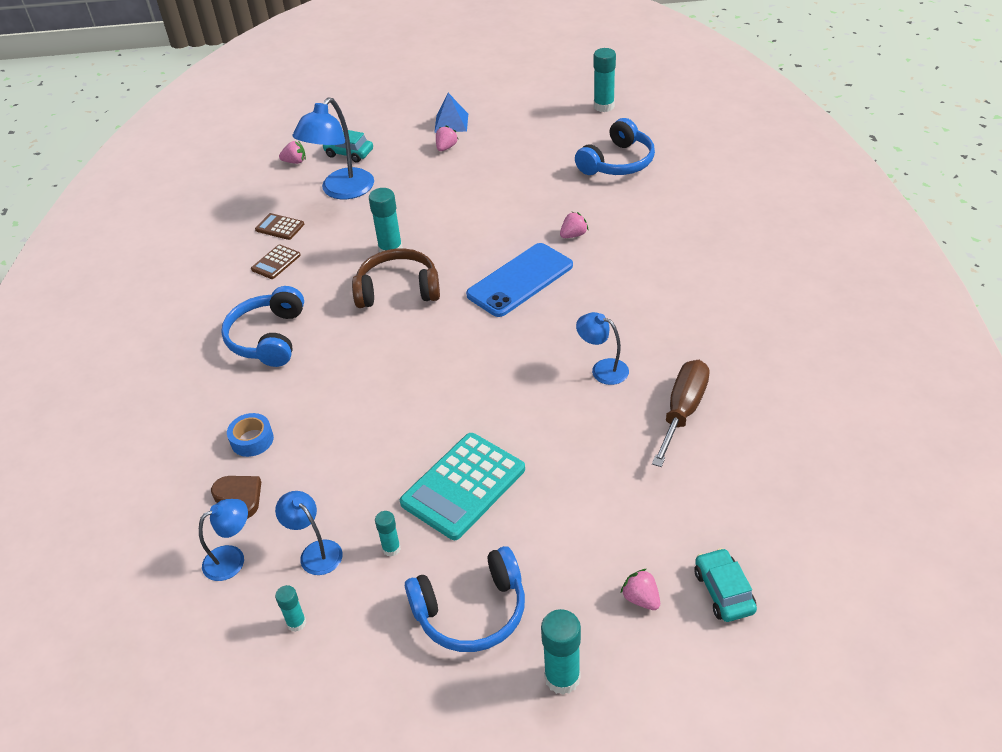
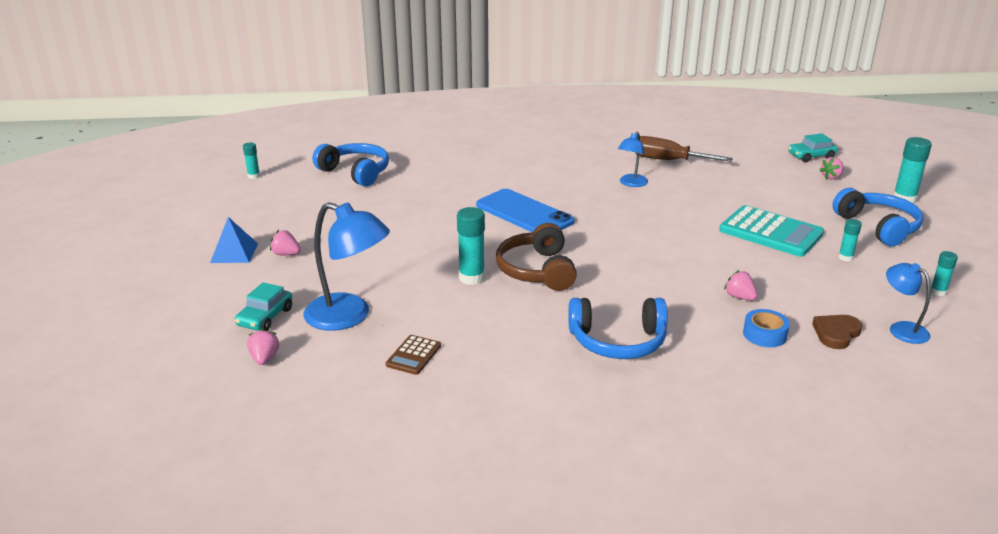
camera: 95 degrees left, 15 degrees down
brown calculator [251,244,301,279] -> none
blue lamp [275,491,342,575] -> none
pink strawberry [560,212,588,238] -> pink strawberry moved to [724,270,757,300]
turquoise glue stick [594,48,616,112] -> turquoise glue stick [243,143,260,179], size x0.57

